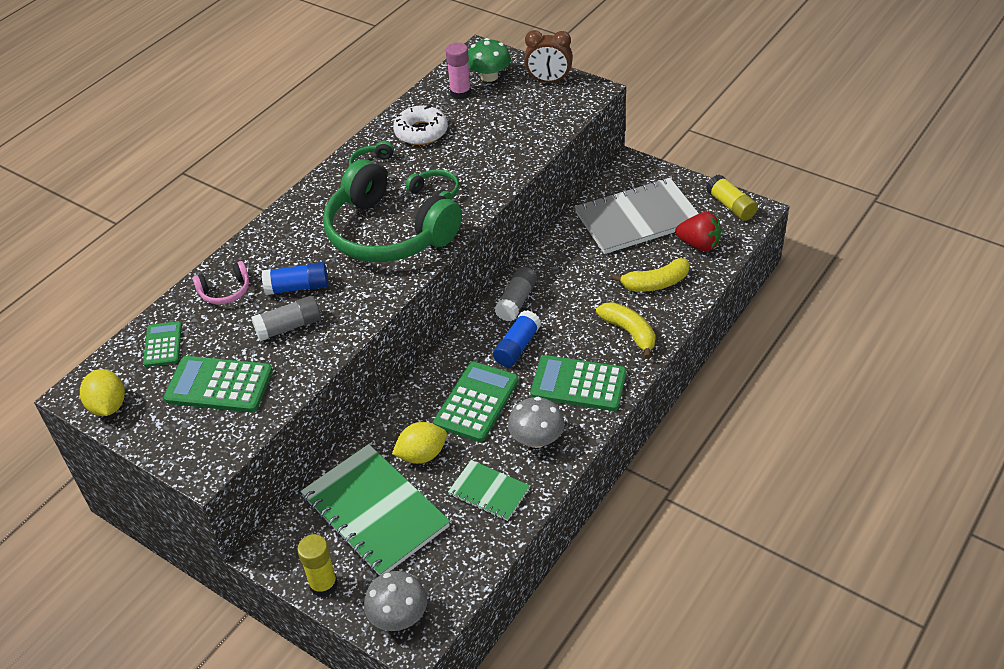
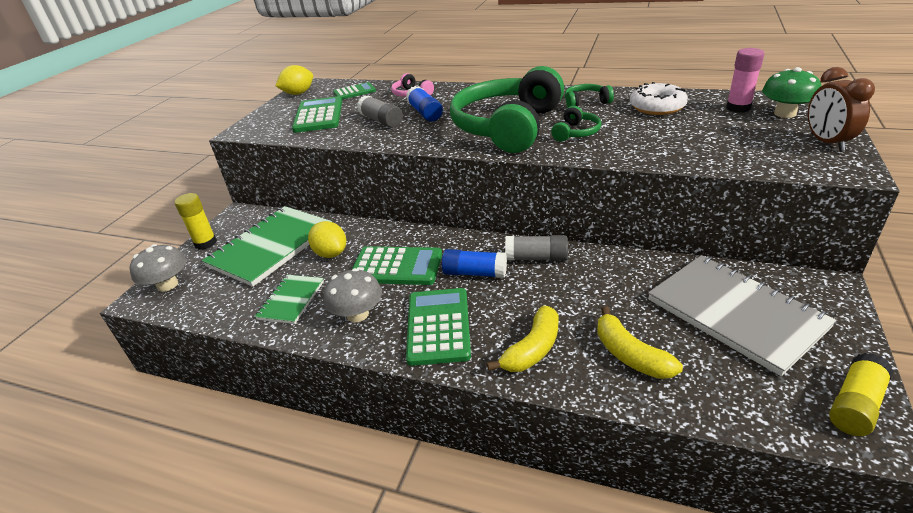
camera: 75 degrees right, 10 degrees down
red strawberry [675,212,721,251] -> none

